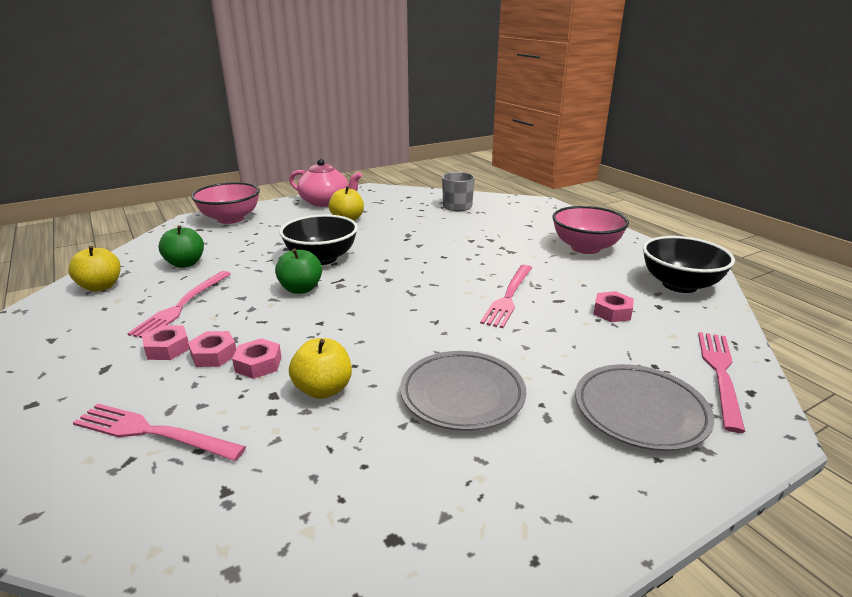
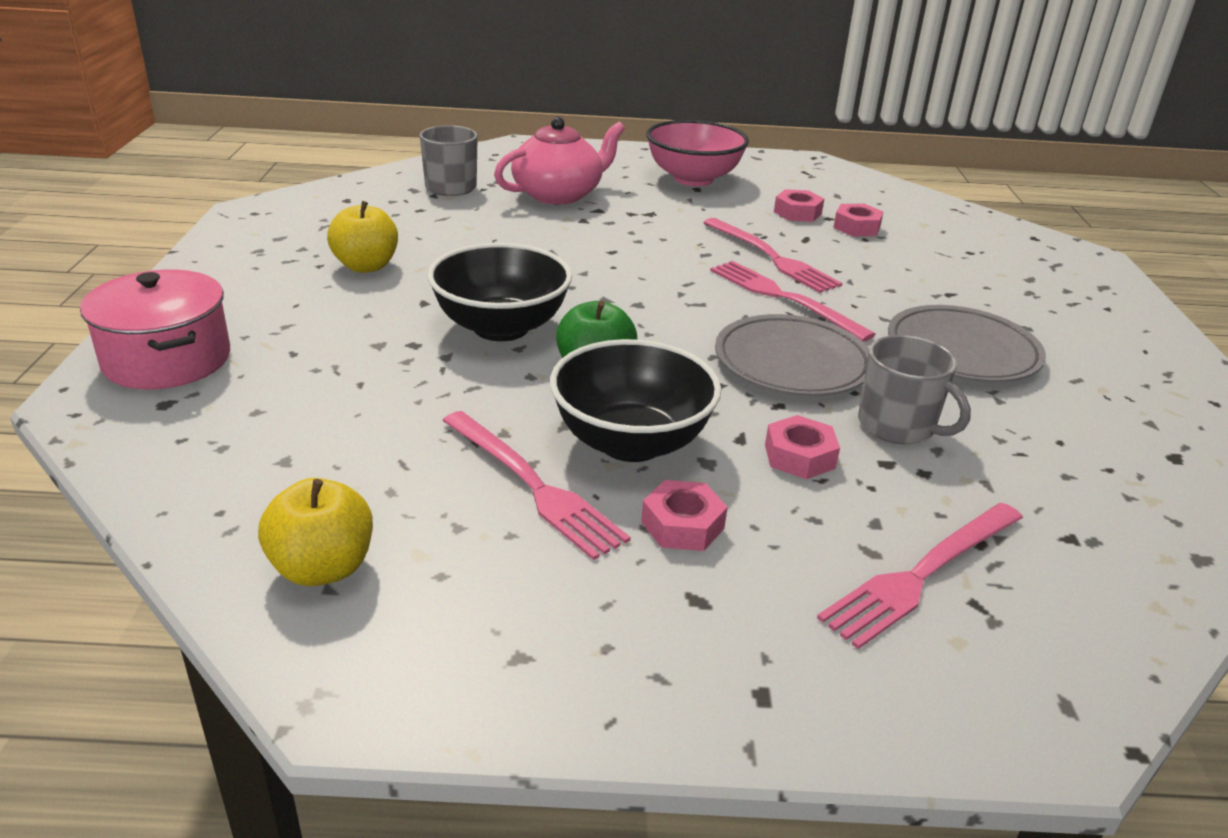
camera: 60 degrees left, 5 degrees up
green apple [158,225,204,268] -> none
pink nut [188,331,236,367] -> pink nut moved to [774,189,824,222]
pink bowl [191,182,260,224] -> pink pot [80,270,230,390]
pink teapot [289,159,362,207] -> pink teapot moved to [494,117,625,205]
yellow apple [289,338,352,399] -> grey mug [858,335,971,444]
grey plate [575,364,714,451] -> grey plate moved to [715,314,869,396]
black bowl [643,236,735,293] -> black bowl moved to [550,339,721,462]
pink fork [698,332,745,433] -> pink fork moved to [710,261,876,342]

